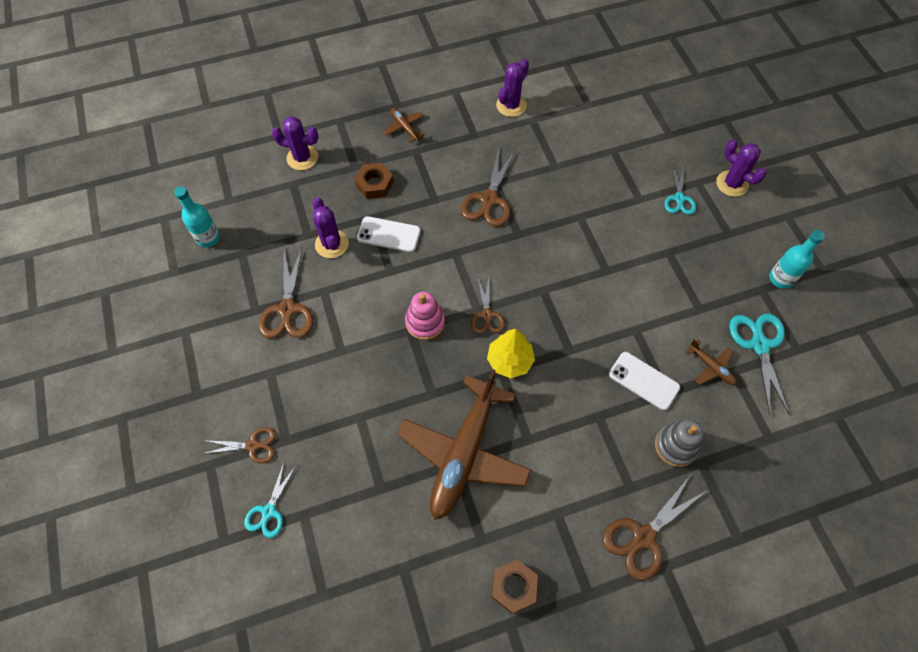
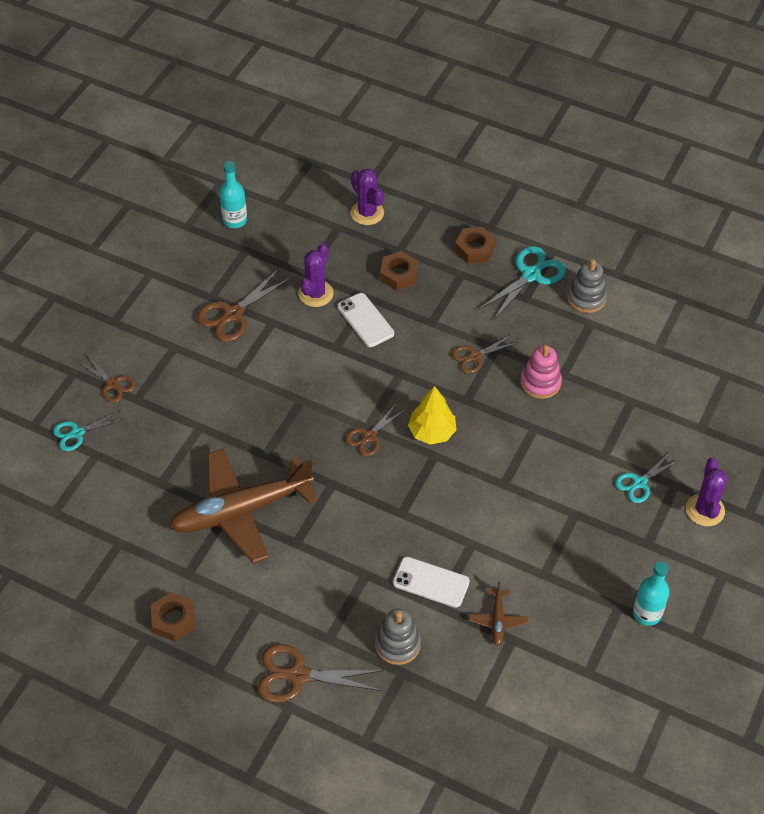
camera: 45 degrees right, 10 degrees down
brown plane [384,108,425,143] -> brown nut [455,227,496,263]
pink stacking toy [405,292,445,340] -> pink stacking toy moved to [520,345,562,399]
brown scissors [461,149,516,227] -> brown scissors [452,335,517,374], size x0.63
yellow tree [487,329,535,378] -> yellow tree moved to [408,386,456,445]
purple cactus [496,59,529,117] -> grey stacking toy [567,259,607,313]
white phone [609,352,680,410] -> white phone turned 60 degrees counterclockwise [393,557,470,608]
turquoise scissors [729,314,790,415] -> turquoise scissors moved to [479,246,566,321]

